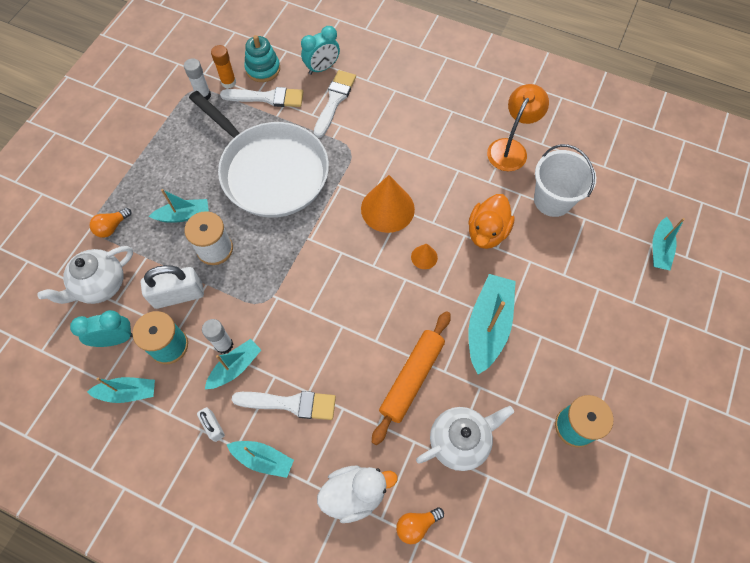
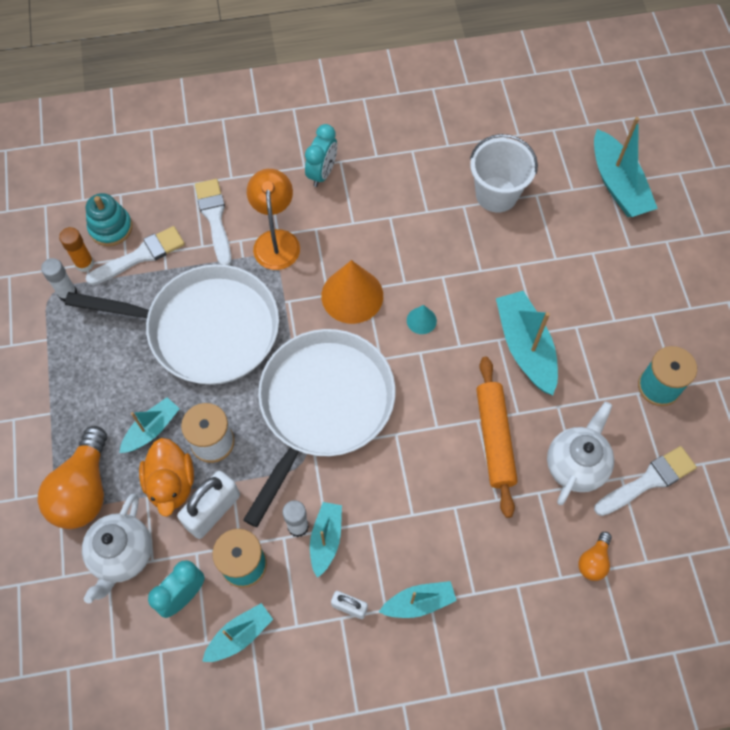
camera: 35 degrees left, 0 degrees up
orange light bulb [90,208,132,238] -> orange light bulb [38,426,107,529], size x2.07
white brush [232,391,336,420] -> white brush moved to [594,446,697,516]
turquoise clock [301,26,340,75] -> turquoise clock moved to [305,124,337,187]
white duck [317,466,398,523] -> none
orange cone [411,243,438,269] -> turquoise cone [407,305,437,334]
orange duck [468,194,515,249] -> orange duck moved to [139,438,194,517]
orange lamp [487,84,549,171] -> orange lamp moved to [247,169,300,270]
turquoise boat [652,217,685,270] -> turquoise boat [594,117,658,217], size x1.66
none -> white pan [243,329,396,527]

